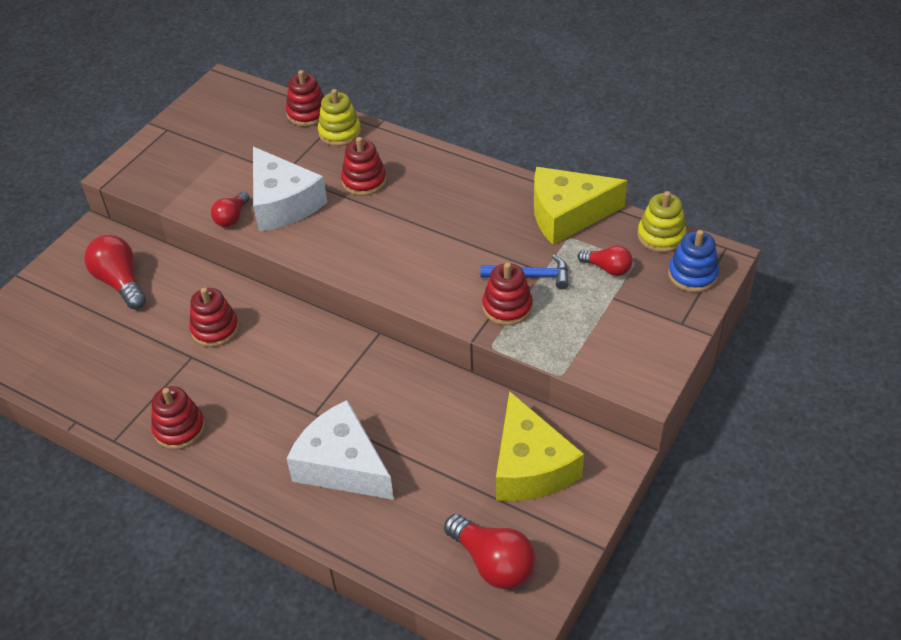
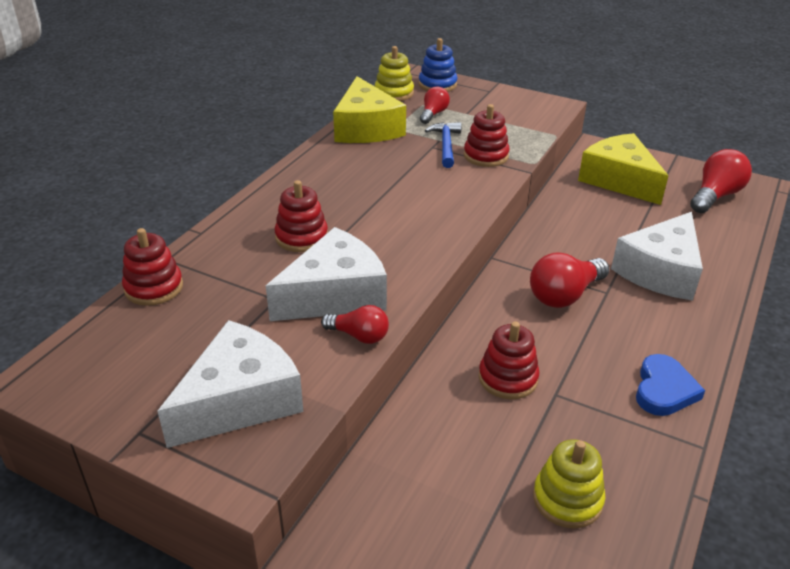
camera: 95 degrees left, 10 degrees down
red light bulb [84,235,146,309] -> red light bulb moved to [530,252,609,308]
red stacking toy [151,386,205,450] -> blue heart [636,354,705,416]
yellow stacking toy [318,89,361,146] -> yellow stacking toy moved to [533,439,605,529]
yellow cheese [496,391,584,501] -> yellow cheese turned 105 degrees counterclockwise [578,133,668,205]
none -> white cheese [157,320,303,448]

